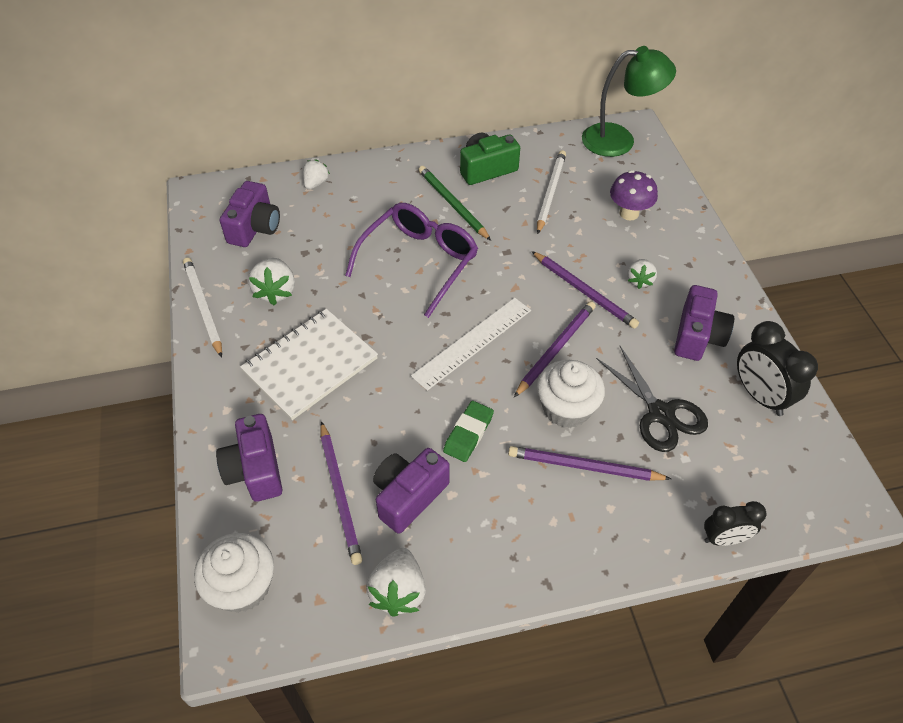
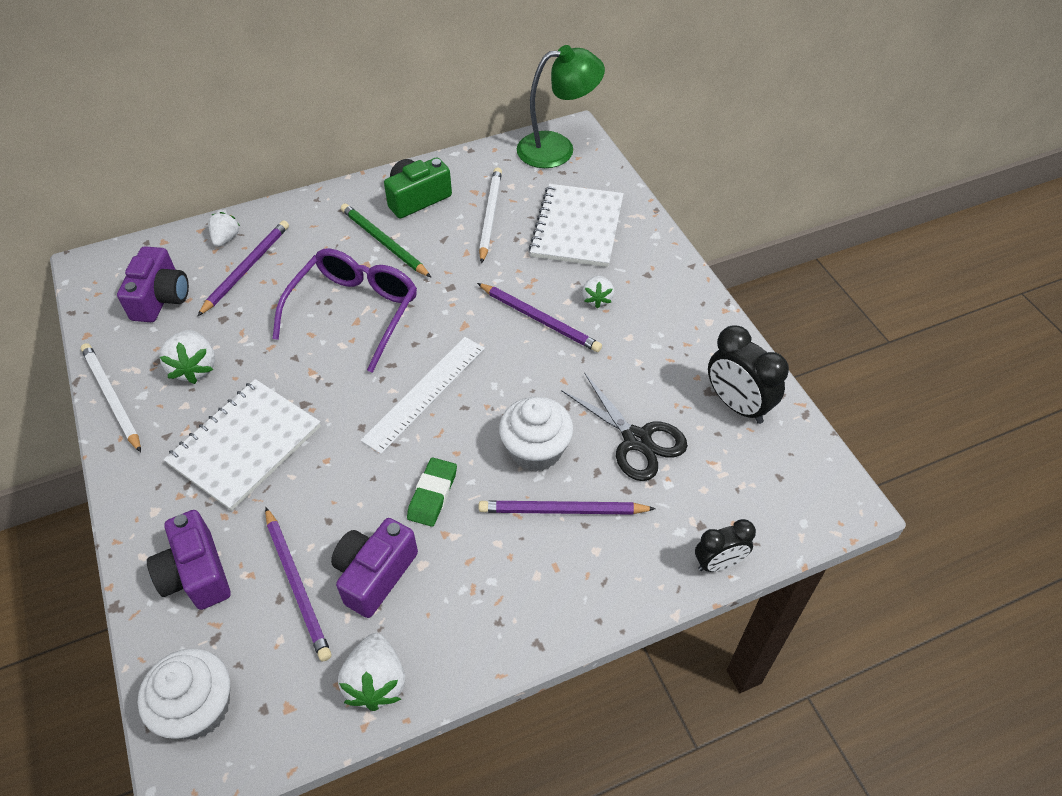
camera: 10 degrees left, 0 degrees up
purple pencil [514,301,596,397] -> purple pencil moved to [198,220,289,316]
purple mushroom [610,170,658,221] -> white notebook [529,184,624,267]
purple camera [674,285,734,361] -> none

